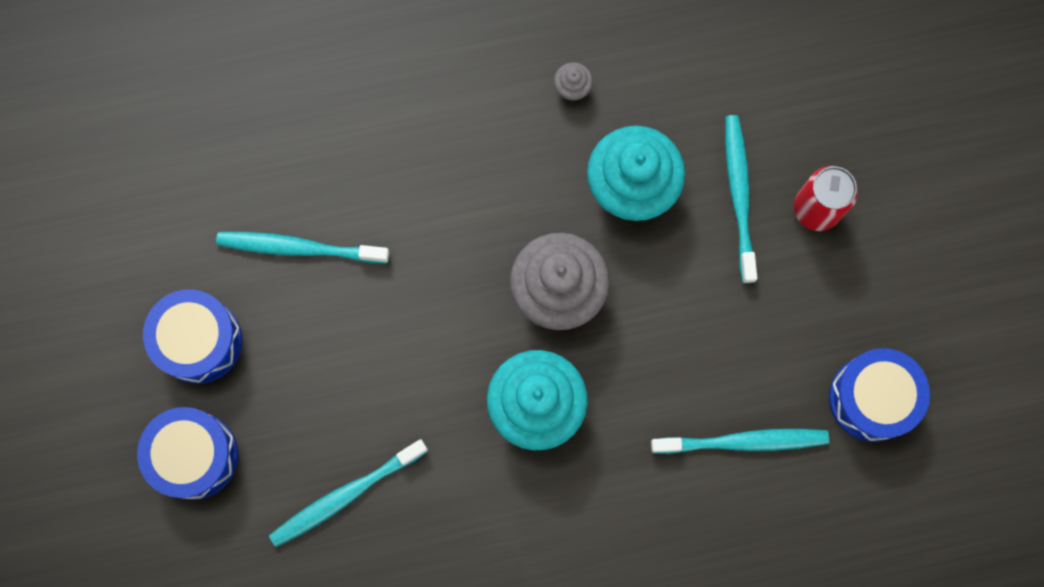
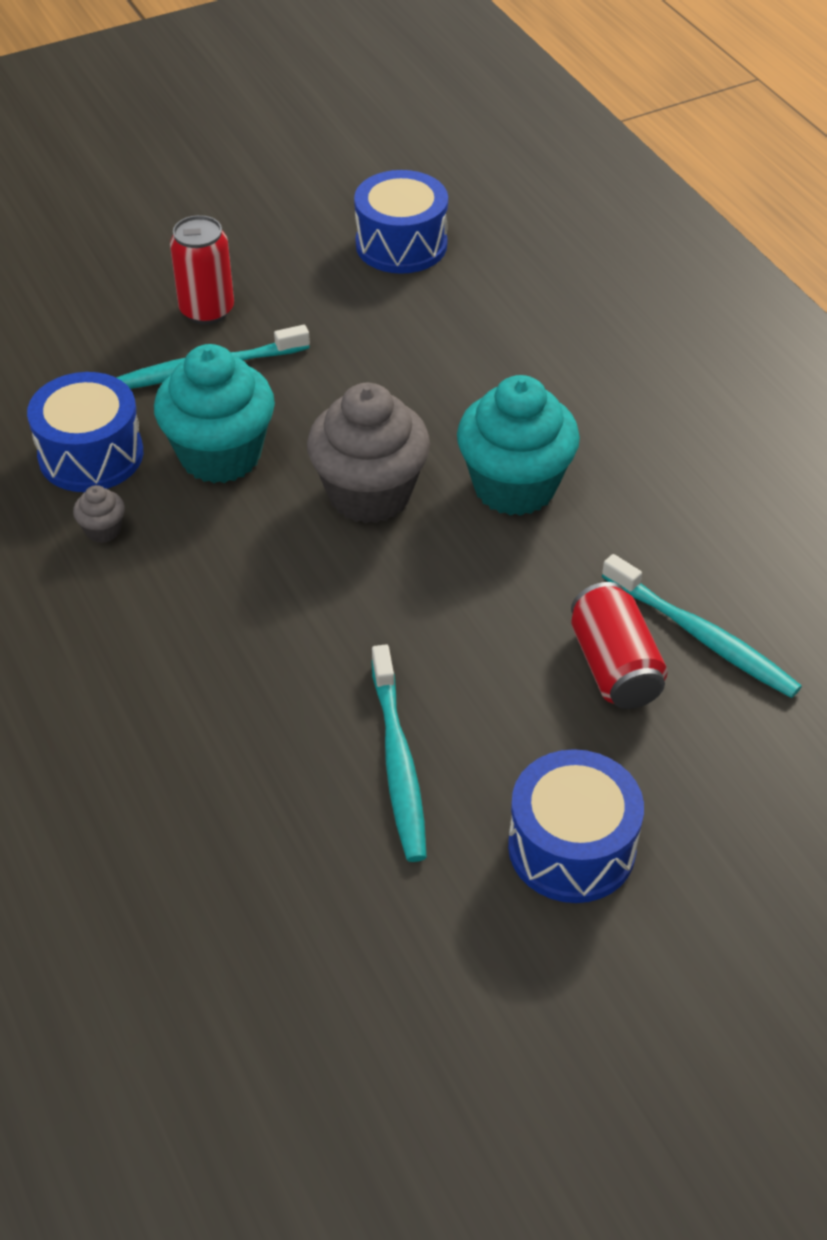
camera: 105 degrees left, 30 degrees down
blue drum [137,407,238,500] -> blue drum moved to [27,372,143,492]
turquoise toothbrush [651,429,829,454] -> none
none -> red can [571,582,668,709]

